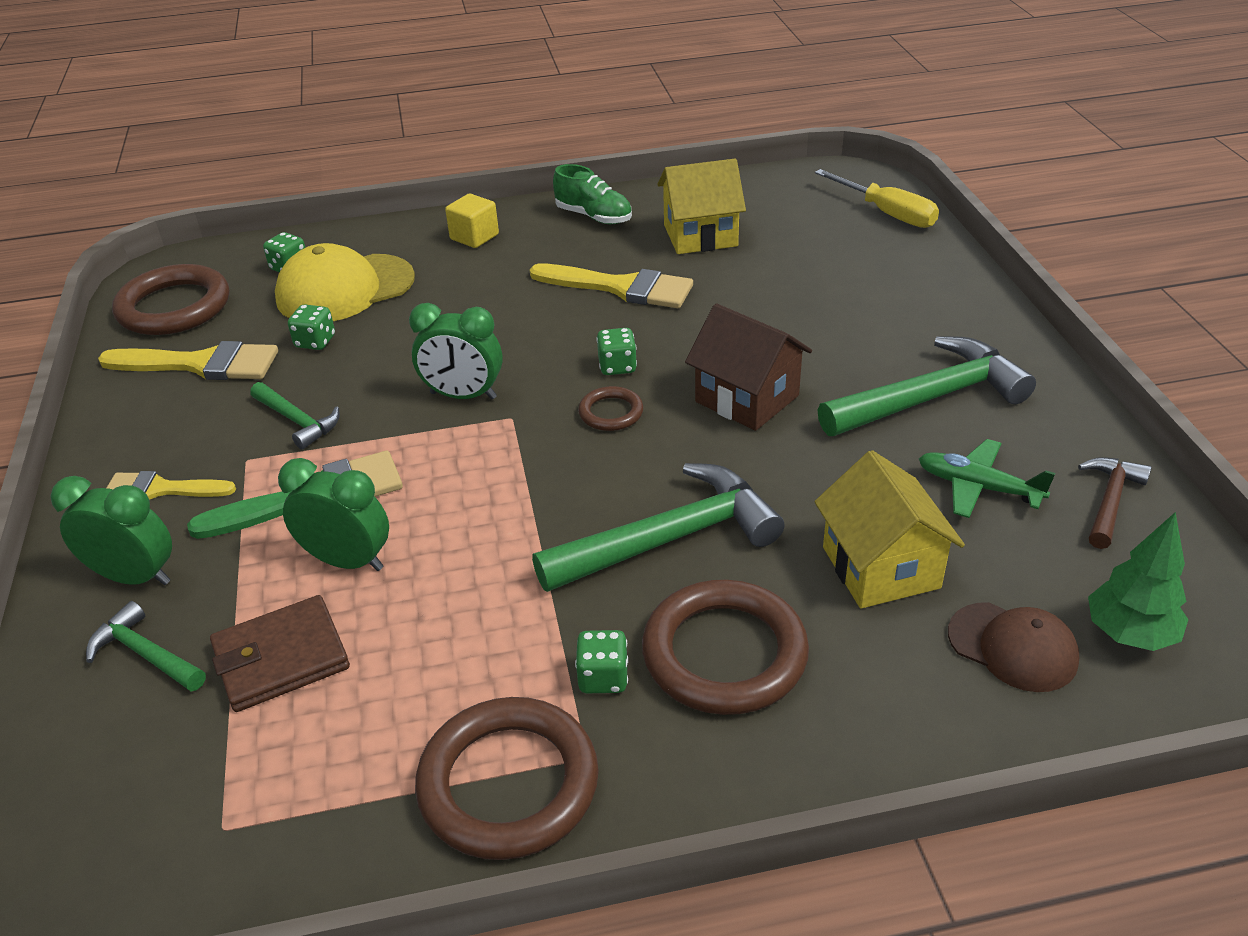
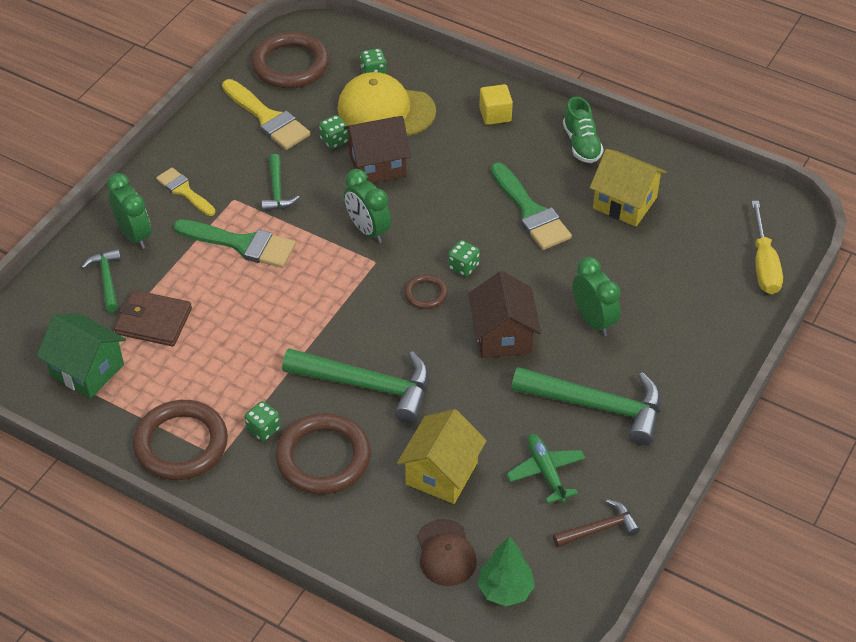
camera: 40 degrees right, 10 degrees up
green clock [278,458,389,571] -> green clock moved to [573,257,620,336]
yellow brush [530,263,693,308] -> green brush [491,163,572,250]
none -> green house [37,313,126,398]
none -> brown house [343,116,411,183]

